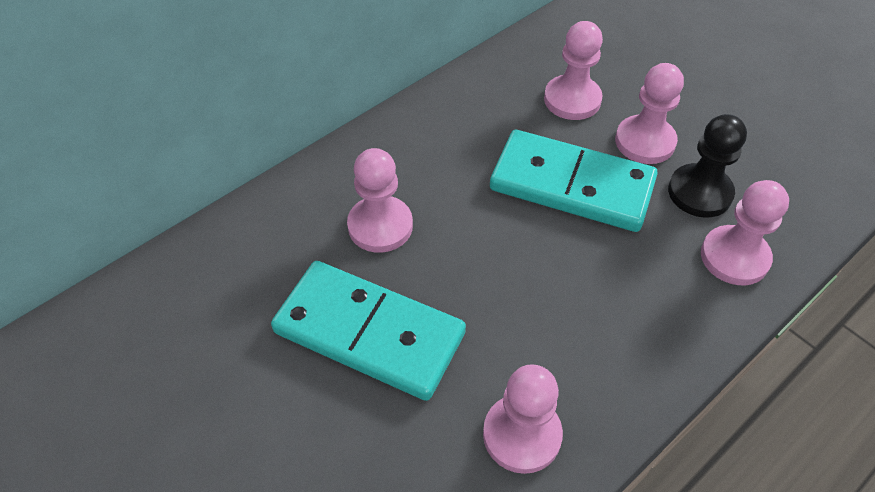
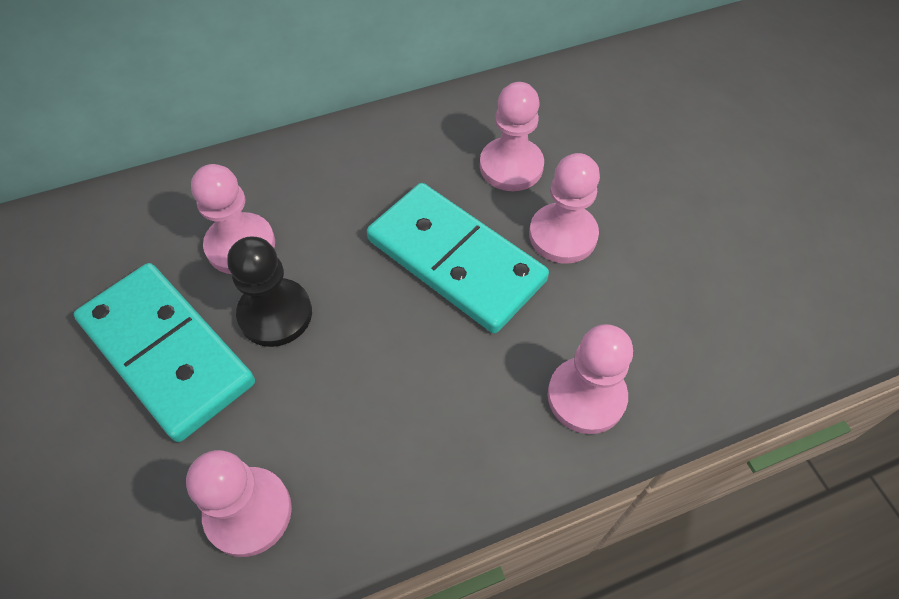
camera: 20 degrees right, 5 degrees up
black pawn [668,114,747,218] -> black pawn moved to [227,237,312,347]

